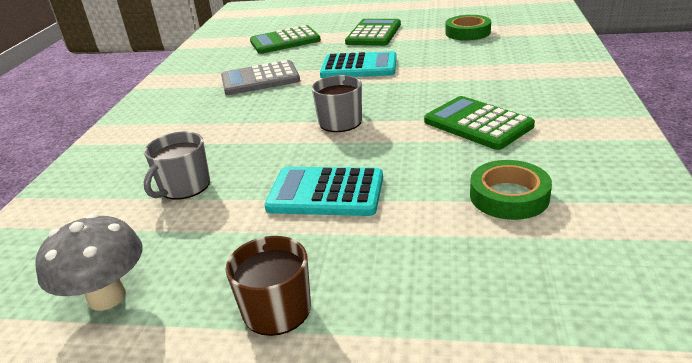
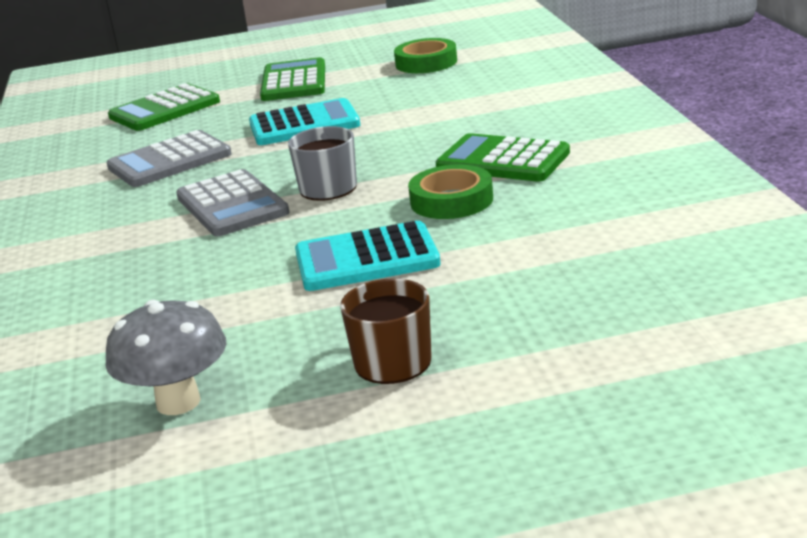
camera: 20 degrees left, 5 degrees down
grey mug [143,132,210,200] -> none
green tape [470,160,552,220] -> green tape moved to [408,164,493,219]
none -> grey calculator [176,169,289,236]

